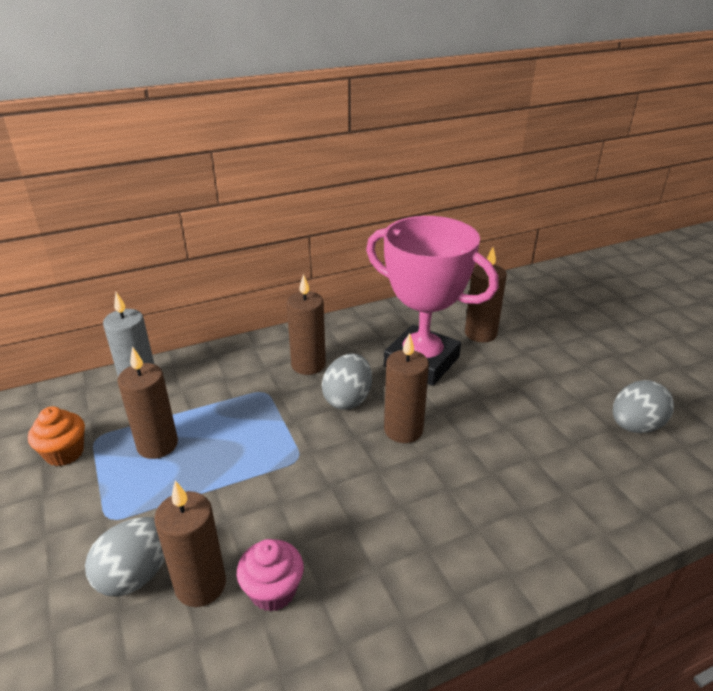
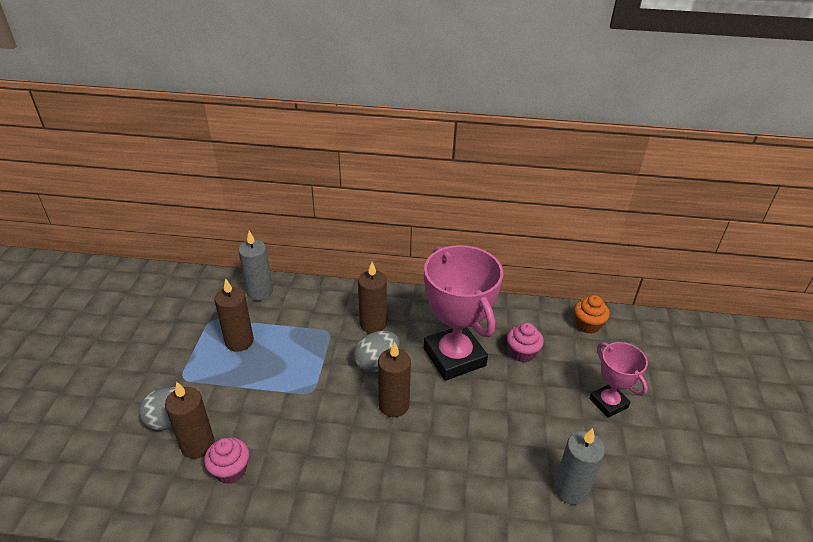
camera: 30 degrees right, 5 degrees up
orange cupcake [28,406,85,466] -> orange cupcake moved to [574,295,610,334]
brown candle [465,247,507,343] -> pink cupcake [507,323,544,363]
grey egg [613,380,674,433] -> grey candle [554,428,605,505]
none -> pink trophy [589,342,648,418]

